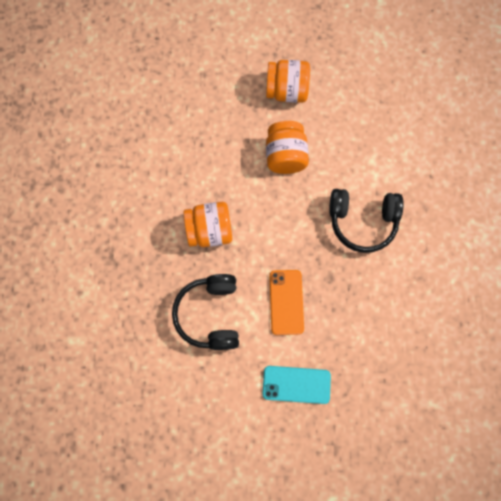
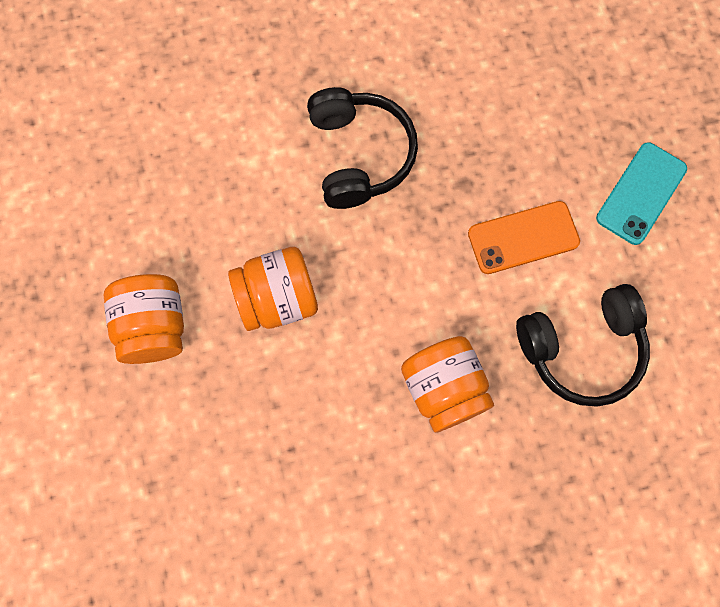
camera: 105 degrees left, 0 degrees up
turquoise phone [262,366,331,404] -> turquoise phone turned 45 degrees clockwise [596,142,687,245]

